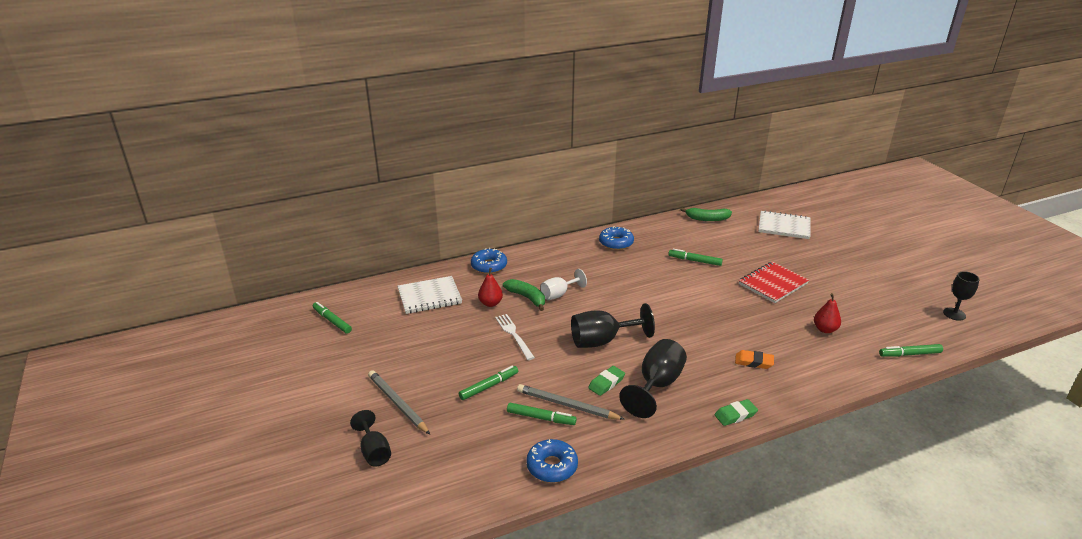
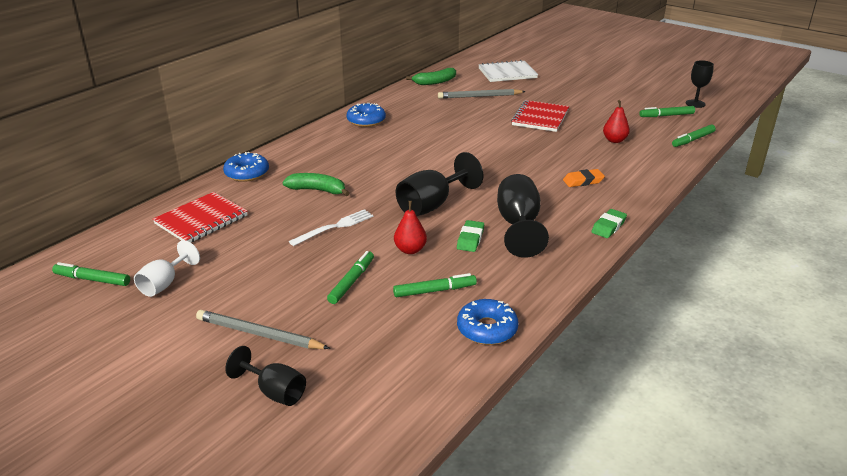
camera: 30 degrees left, 0 degrees up
white notebook [397,276,462,314] -> red notebook [153,192,248,243]
red pear [478,268,503,307] -> red pear moved to [394,201,427,254]
white fork [495,314,535,360] -> white fork turned 105 degrees clockwise [289,209,374,246]
grey pencil [517,384,624,420] -> grey pencil moved to [438,89,526,99]
white goblet [540,269,587,300] -> white goblet moved to [134,240,200,297]
green marker [668,249,723,266] -> green marker moved to [639,106,695,117]

